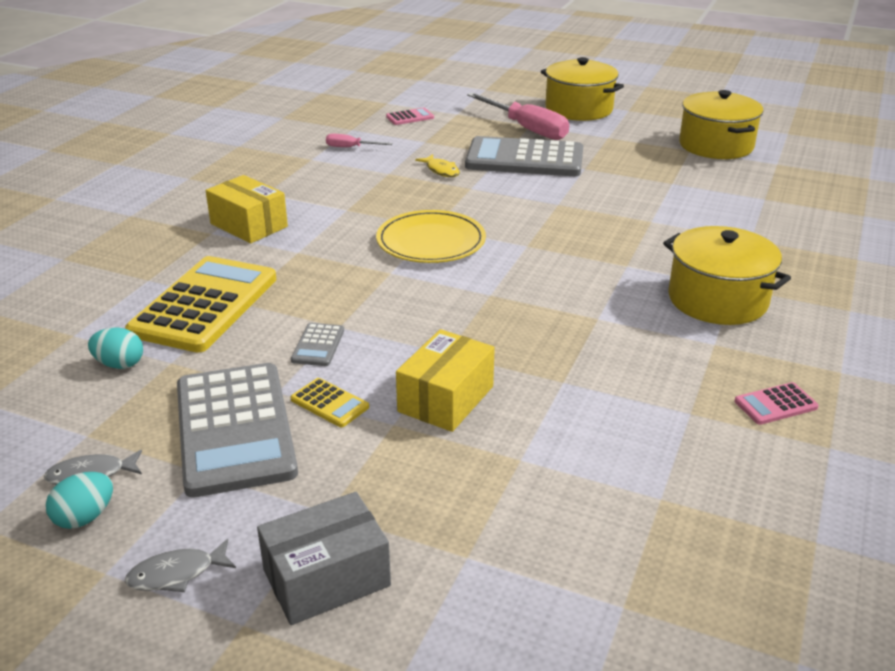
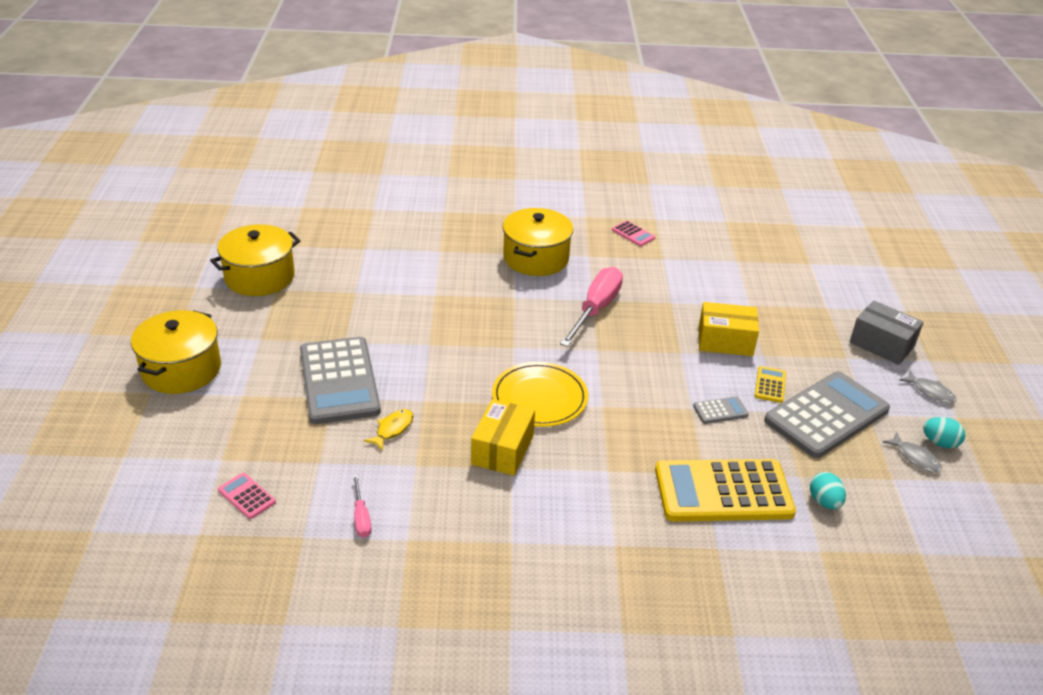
camera: 115 degrees left, 5 degrees up
yellow box [206,175,288,244] -> yellow box moved to [471,399,535,476]
pink screwdriver [467,92,569,140] -> pink screwdriver moved to [560,267,623,347]

